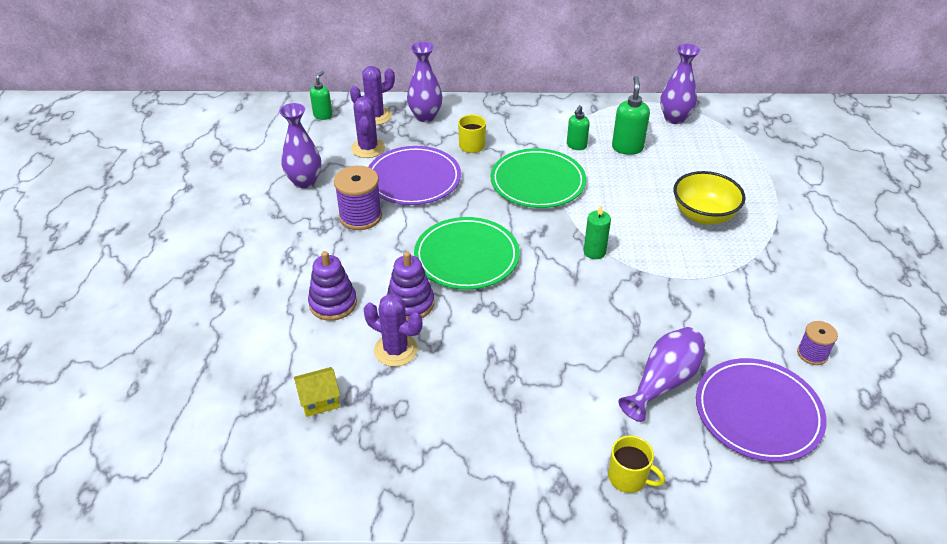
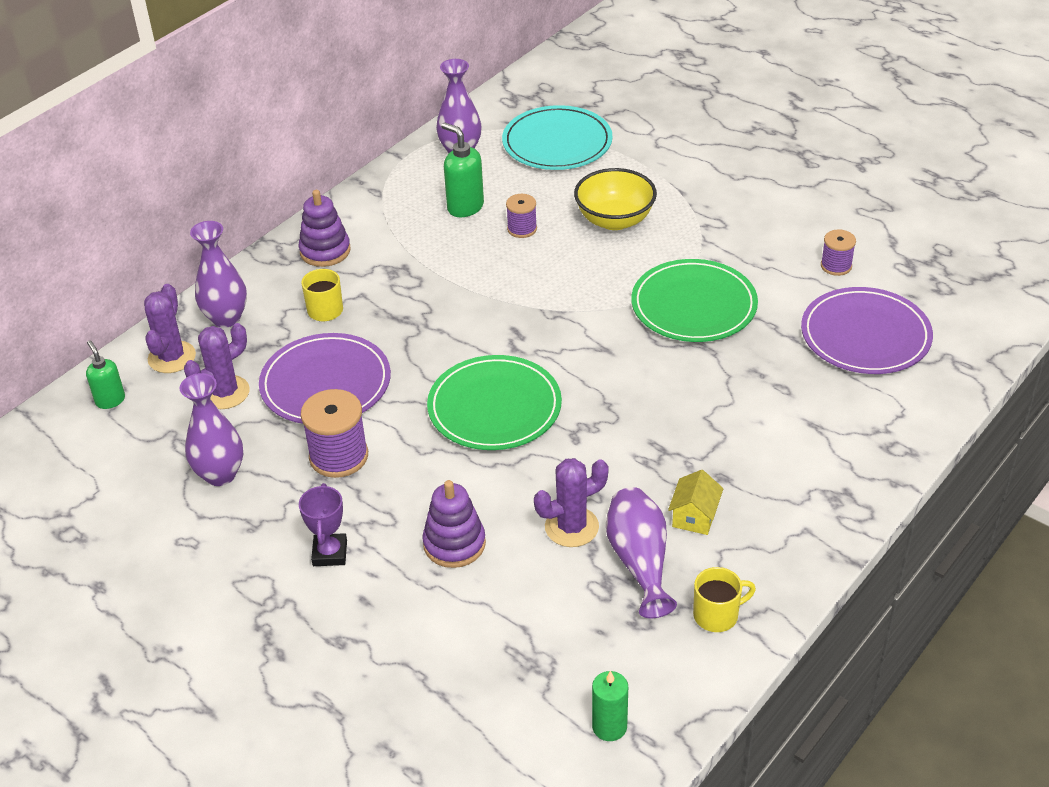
camera: 50 degrees left, 0 degrees up
yellow house [294,367,340,417] -> yellow house moved to [668,470,723,535]
purple cactus [351,97,385,158] -> purple cactus turned 75 degrees counterclockwise [184,323,250,409]
purple stacking toy [387,251,434,321] -> purple stacking toy moved to [299,190,351,267]
green plate [491,148,586,208] -> green plate moved to [631,259,758,342]
green soap dispenser [567,105,590,150] -> none
green candle [584,206,611,259] -> green candle moved to [592,671,628,741]
yellow mug [608,436,665,493] -> yellow mug moved to [693,567,756,632]
purple vase [619,327,705,422] -> purple vase moved to [606,487,677,618]
none -> purple trophy [299,483,347,566]
none -> turquoise plate [502,105,613,170]
none -> purple spool [506,194,537,238]

